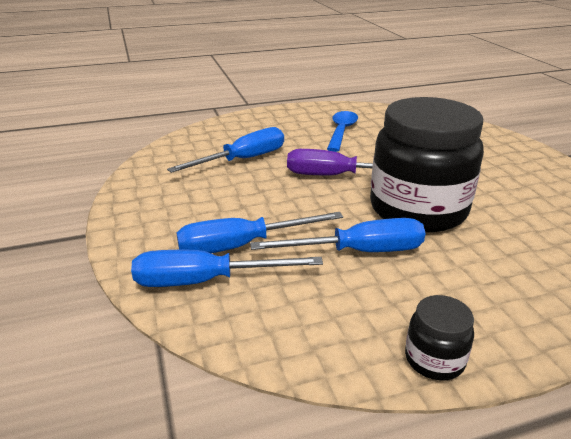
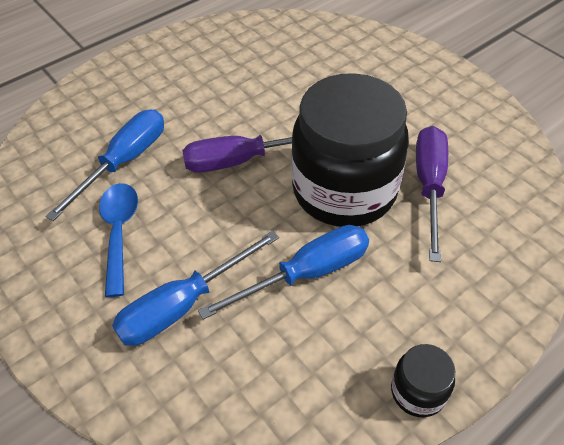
camera: 20 degrees left, 20 degrees up
blue screwdriver [131,250,323,287] -> none
blue spoon [327,111,358,152] -> blue spoon moved to [99,183,138,297]
none -> purple screwdriver [416,126,448,262]

